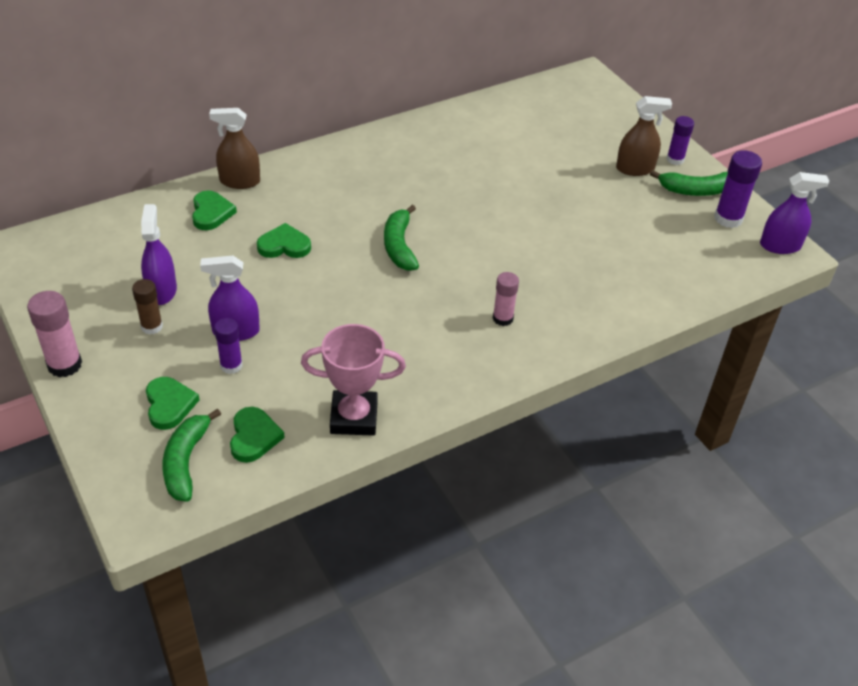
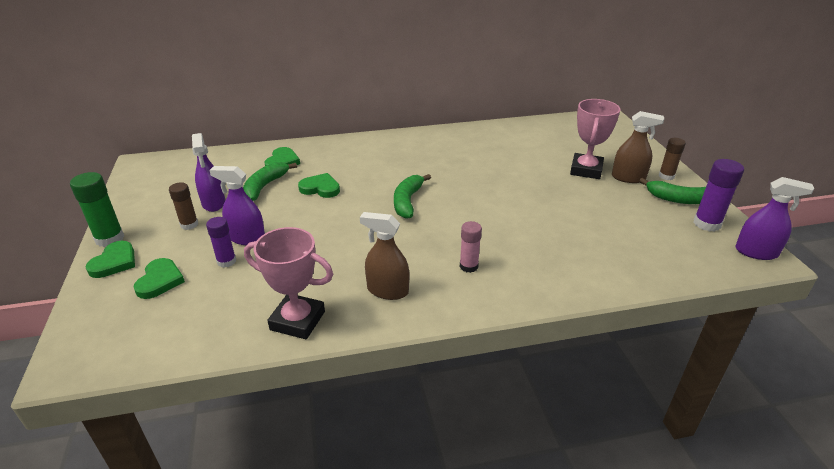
camera: 20 degrees right, 10 degrees down
pink glue stick [27,291,82,377] -> green glue stick [70,172,124,247]
purple spray bottle [141,204,177,305] -> purple spray bottle turned 150 degrees clockwise [192,133,225,212]
green banana [162,408,221,502] -> green banana moved to [243,162,297,201]
brown spray bottle [209,108,260,189] -> brown spray bottle moved to [360,212,409,300]
green heart [230,407,285,463] -> green heart moved to [85,241,135,278]
purple glue stick [667,116,694,165] -> brown glue stick [659,138,686,180]
none -> pink trophy [570,99,621,179]

